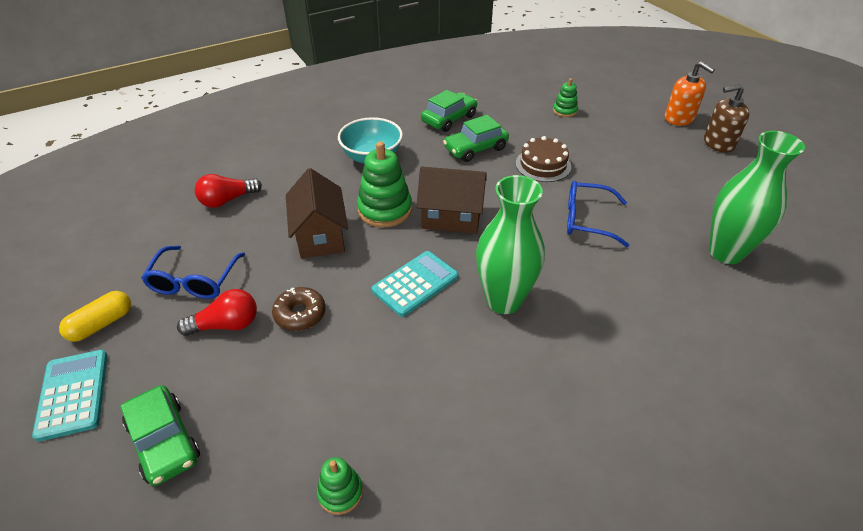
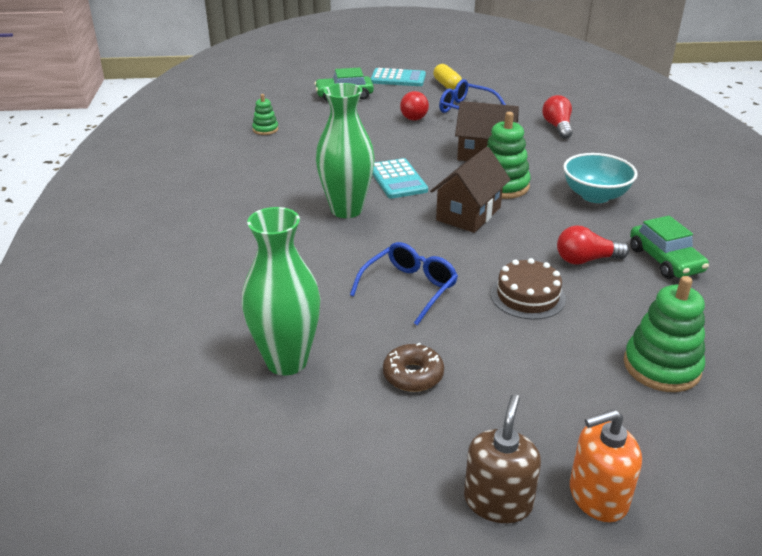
camera: 115 degrees right, 10 degrees down
brown donut [272,287,326,331] -> brown donut moved to [383,343,444,392]
green car [443,115,509,162] -> red light bulb [557,226,629,265]
green stacking toy [553,78,578,117] -> green stacking toy [624,276,705,392], size x1.84

